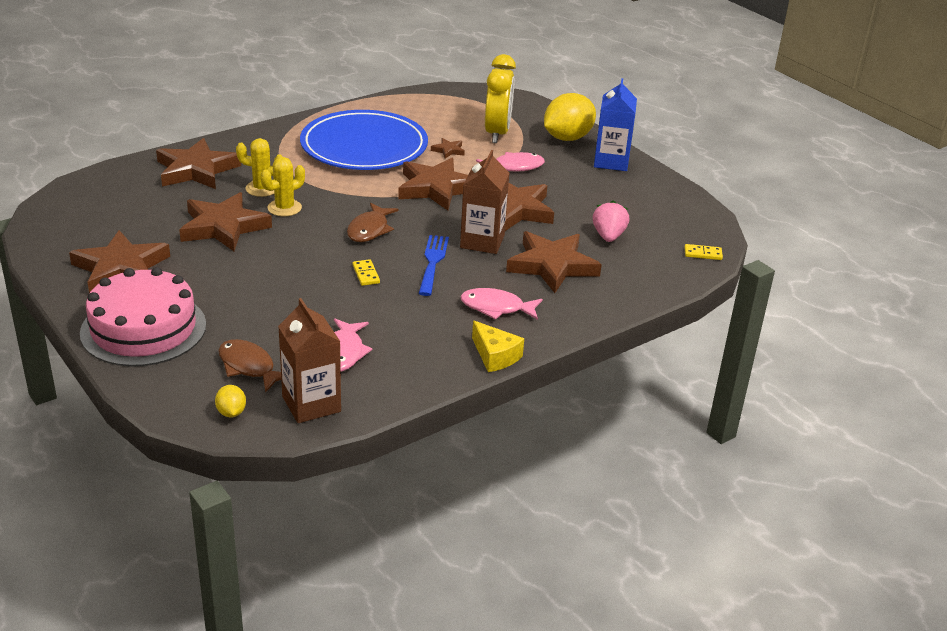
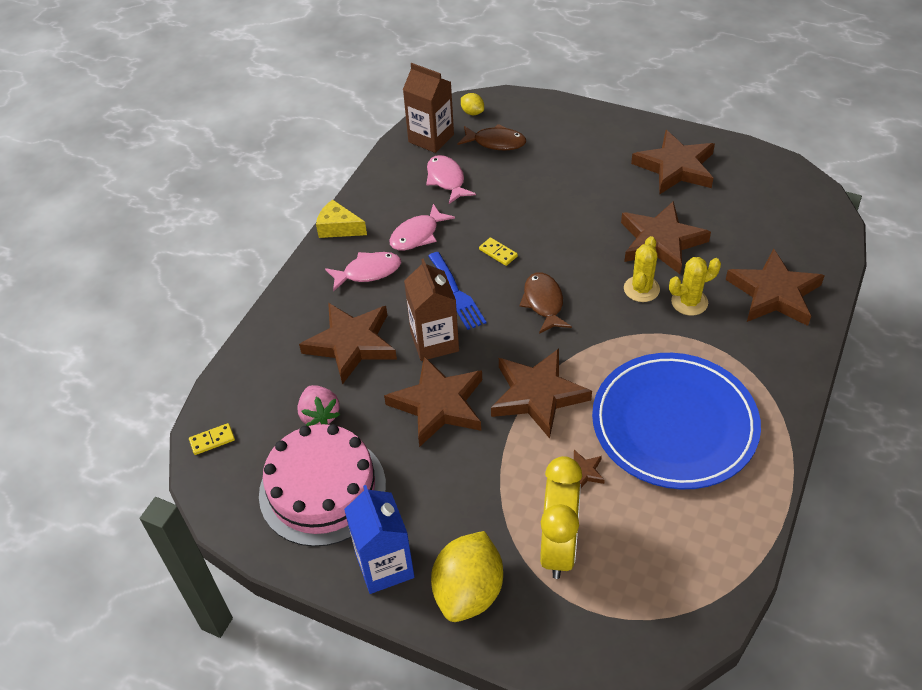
camera: 155 degrees right, 15 degrees up
pink cake [80,267,206,367] -> pink cake moved to [259,424,386,547]
pink fish [476,152,545,172] -> pink fish moved to [389,204,455,251]
yellow clock [485,54,516,143] -> yellow clock turned 150 degrees counterclockwise [540,456,583,579]

